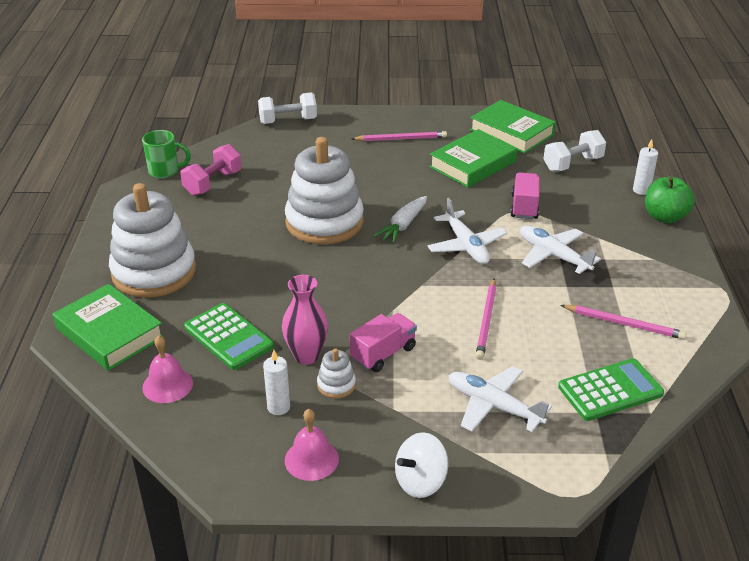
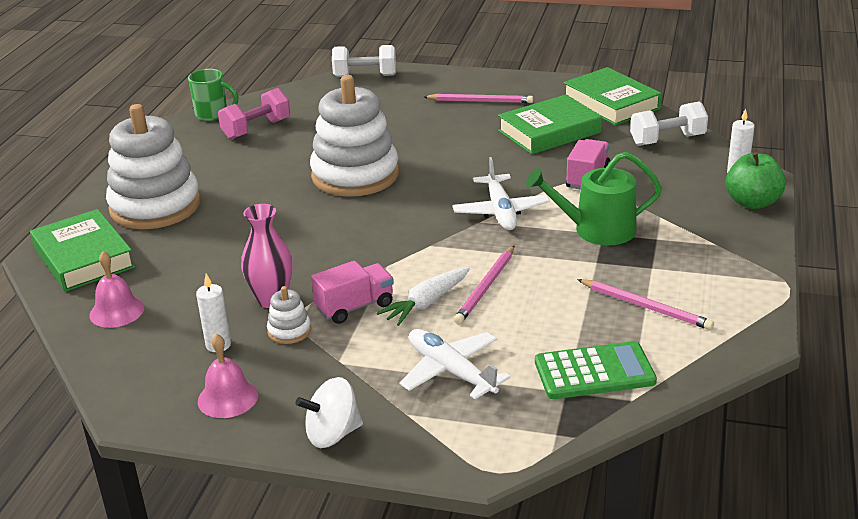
camera: 15 degrees right, 5 degrees down
green calculator [184,303,274,370] -> none
white carrot [374,196,427,243] -> white carrot moved to [377,267,470,326]
white plane [520,225,601,274] -> green watering can [526,152,662,245]

